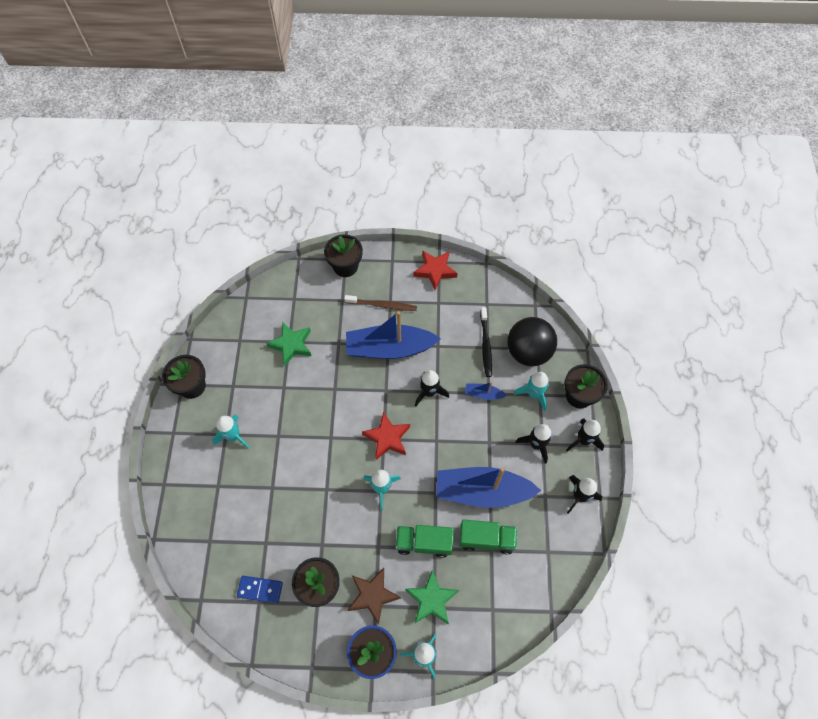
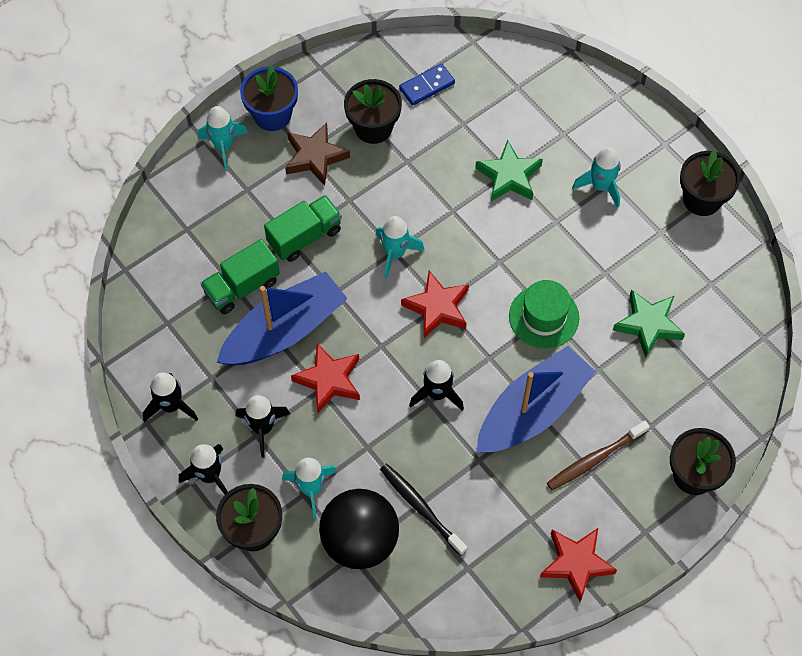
camera: 140 degrees right, 0 degrees up
green star [405,570,459,624] -> green star moved to [475,140,543,202]
blue boat [465,382,507,400] -> none
none -> red star [291,343,360,413]
none -> green hat [509,280,579,349]

